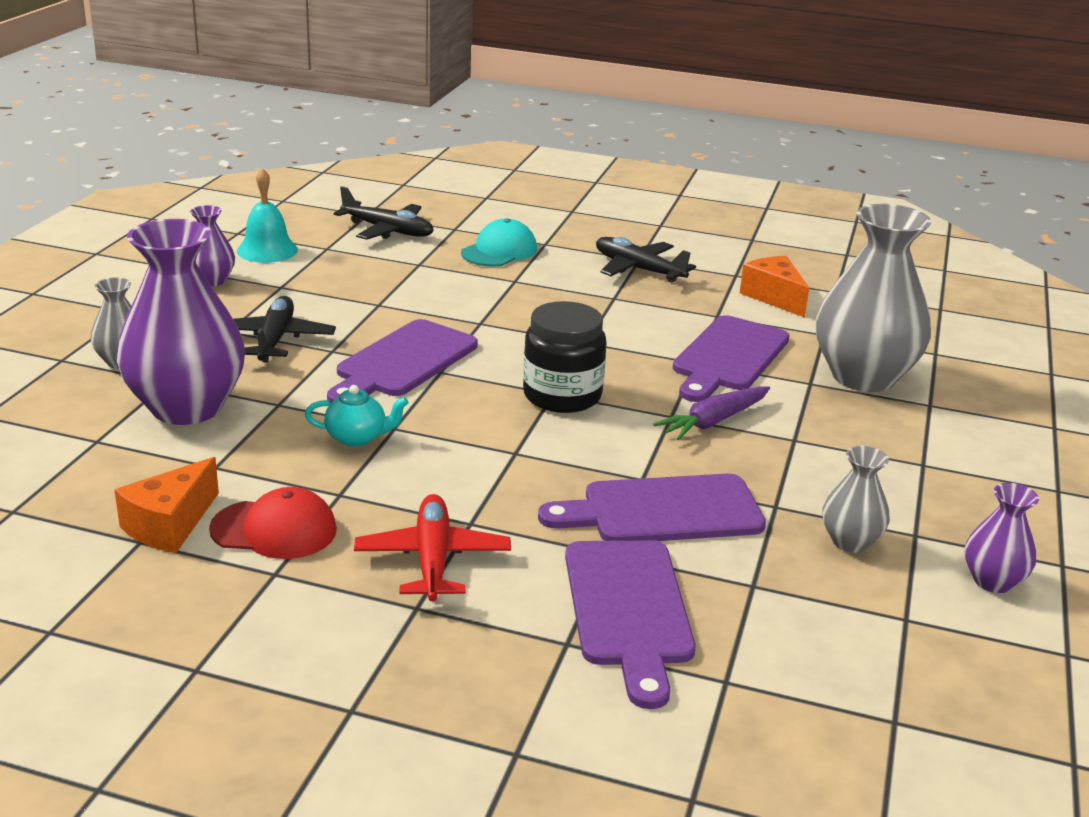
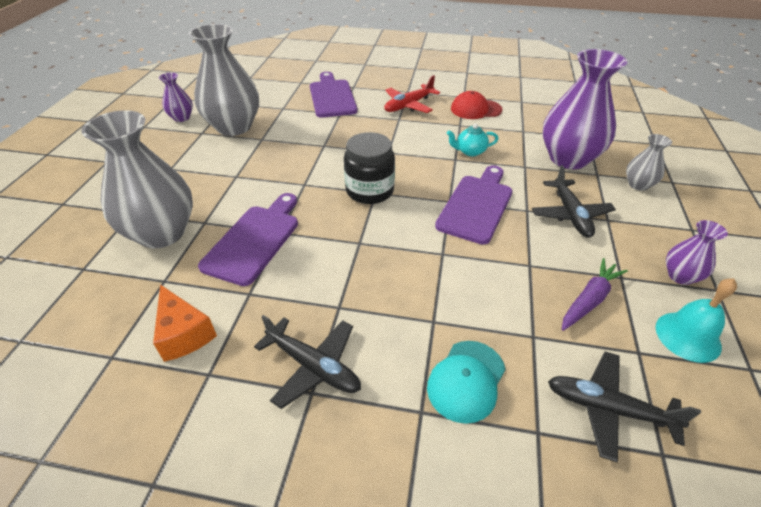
camera: 175 degrees right, 15 degrees up
orange cheese [115,457,219,553] -> none
red plane [354,494,511,601] -> red plane turned 60 degrees clockwise [384,75,440,113]
purple cutting board [538,474,766,541] -> none
purple carrot [653,386,770,440] -> purple carrot moved to [562,258,628,331]
grey vase [822,446,890,553] -> grey vase [189,24,259,136], size x2.09

